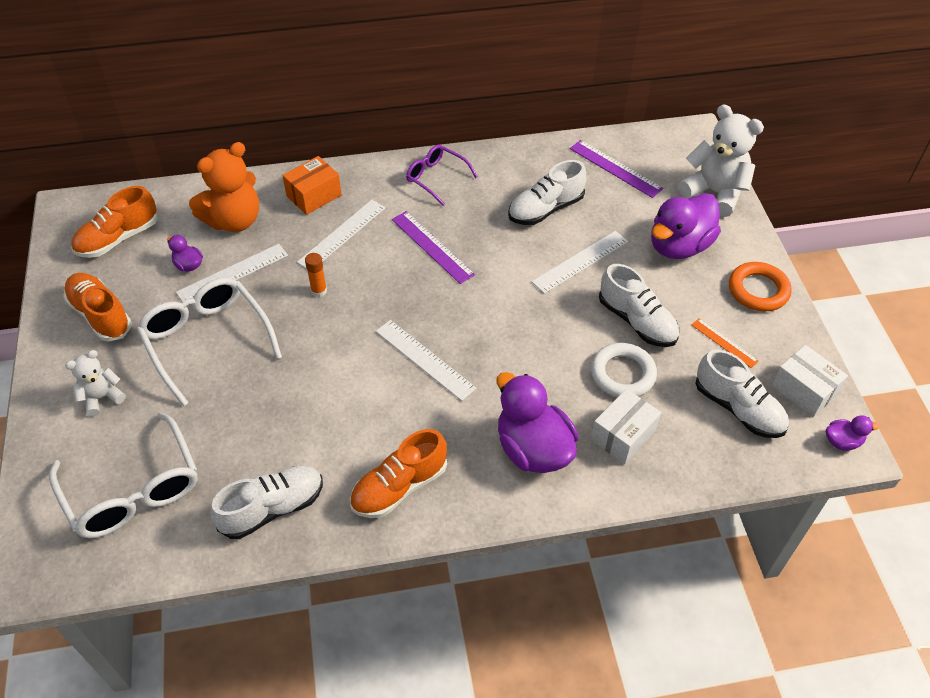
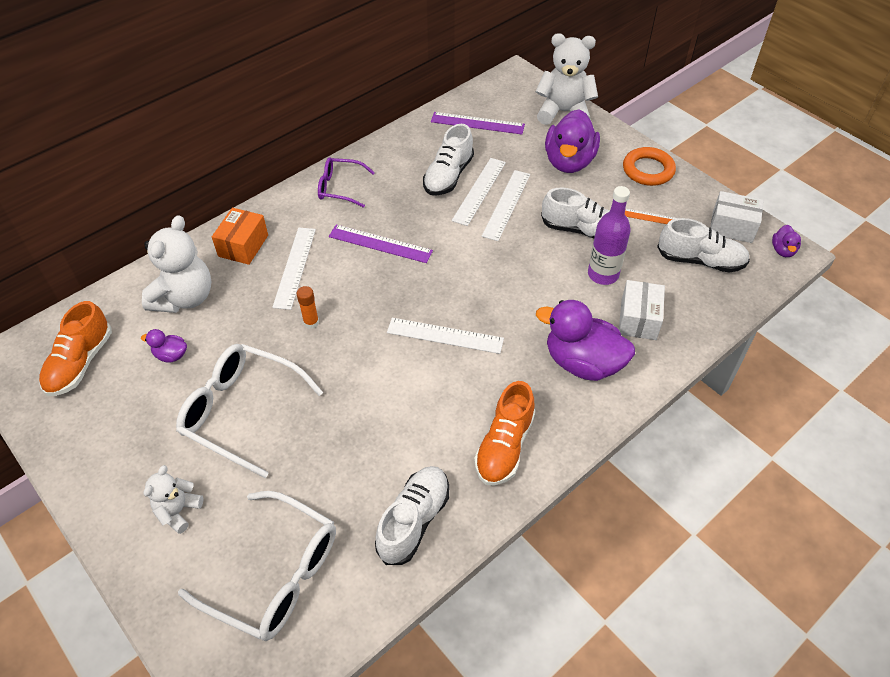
camera: 30 degrees left, 0 degrees up
orange shoe [63,273,132,342] -> none
white ruler [176,244,288,302] -> white ruler moved to [452,158,506,226]
orange teddy bear [189,142,259,232] -> white teddy bear [142,215,211,313]
white ring [591,343,657,398] -> purple bottle [588,186,631,285]
purple duck [826,415,879,451] -> purple duck turned 135 degrees clockwise [772,225,801,257]

